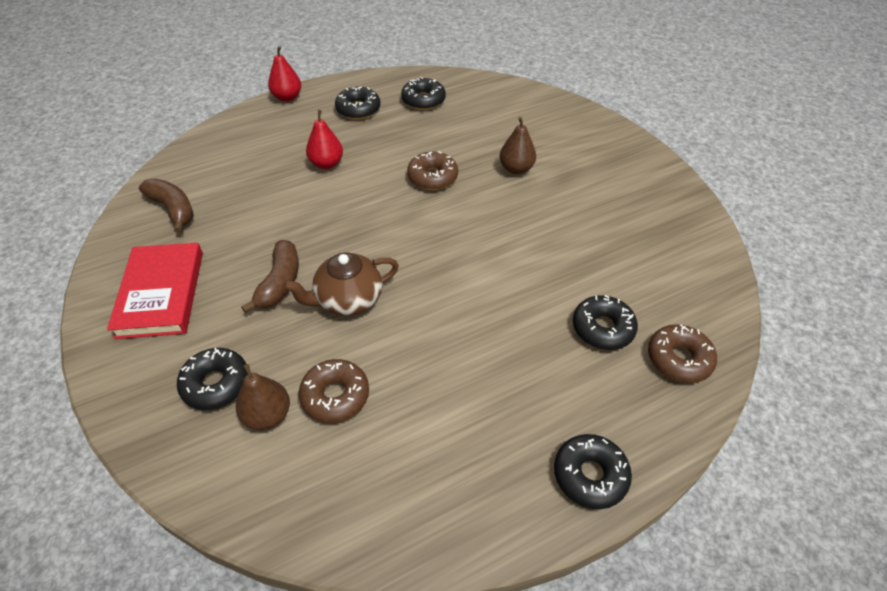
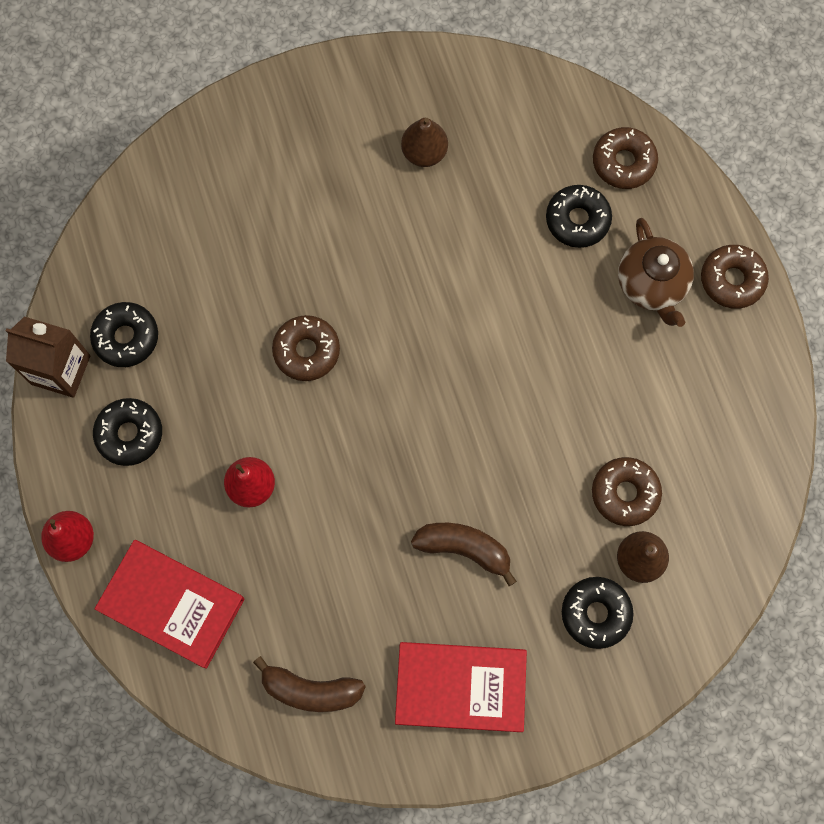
camera: 80 degrees left, 25 degrees up
brown banana [139,179,194,233] -> brown banana turned 135 degrees counterclockwise [253,656,366,712]
brown teapot [283,252,399,316] -> brown teapot moved to [618,218,694,327]
brown pear [500,117,536,174] -> brown pear moved to [401,118,448,167]
black donut [554,434,632,509] -> brown donut [701,245,769,309]
none -> brown carton [6,316,90,398]
none -> red book [94,540,244,669]

